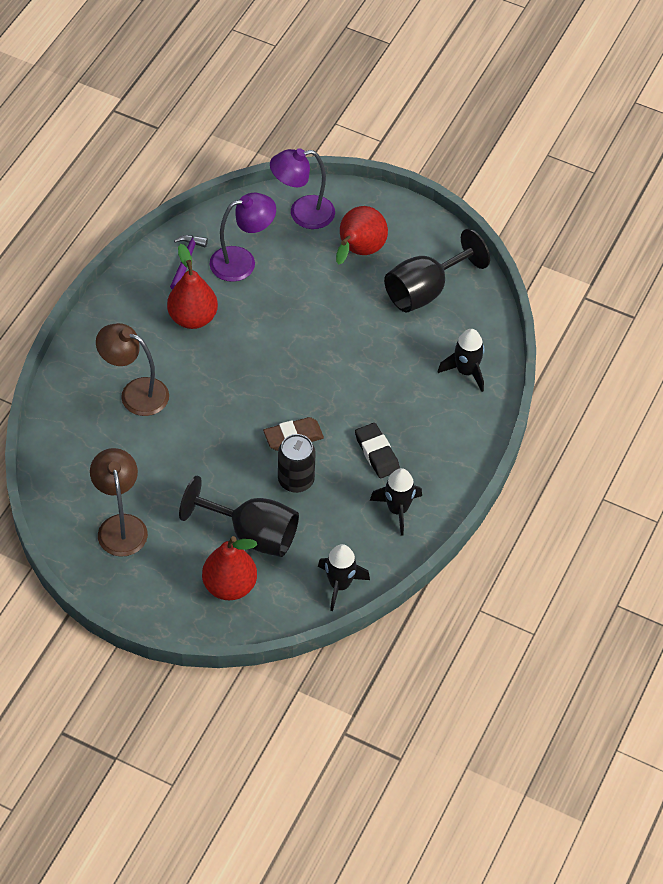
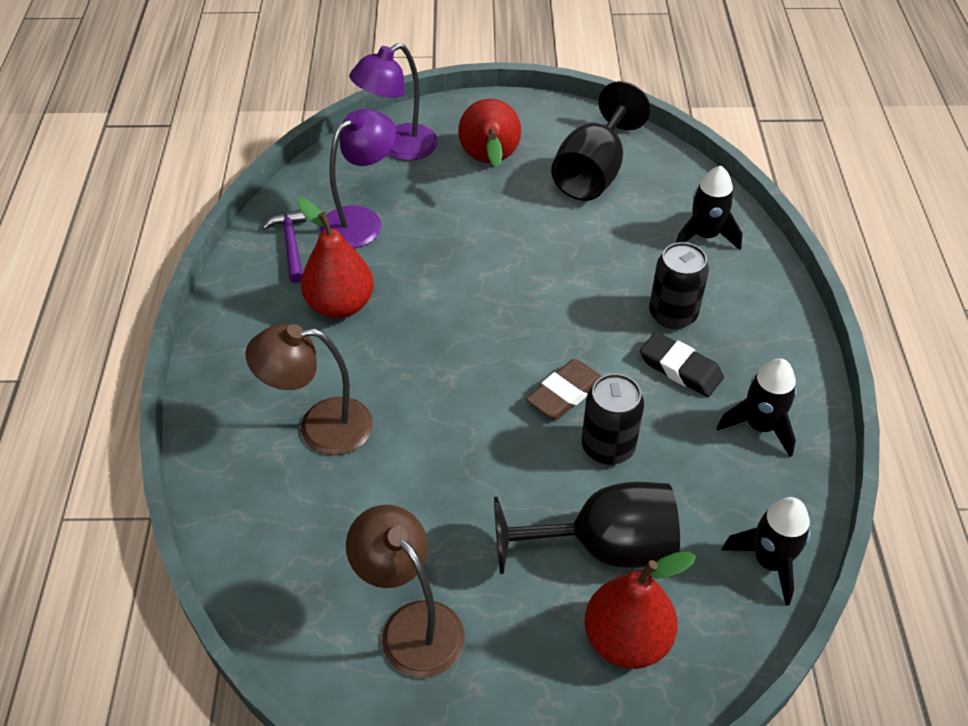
camera: 25 degrees left, 5 degrees down
none -> black can [649,242,709,329]

